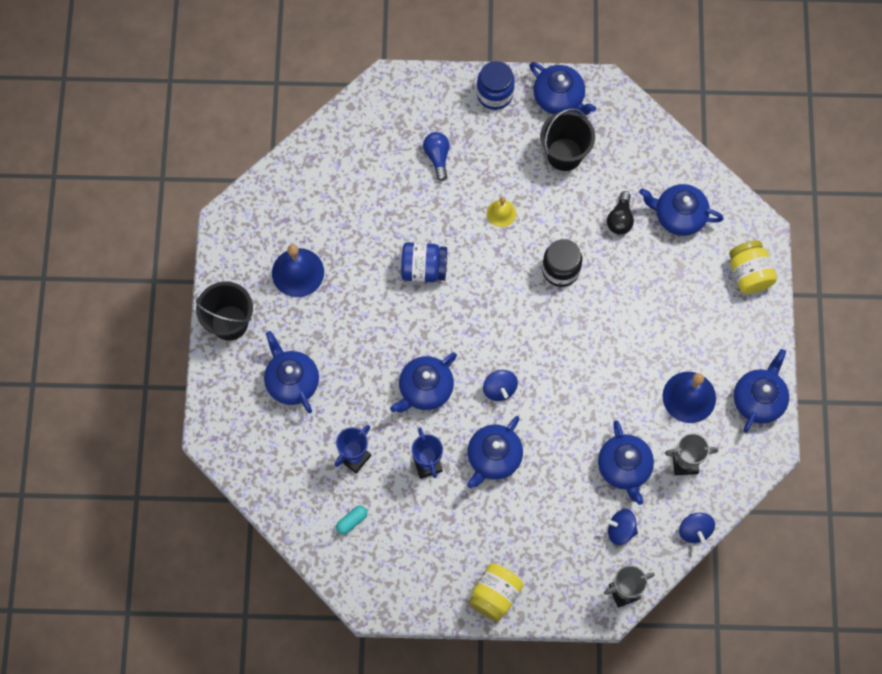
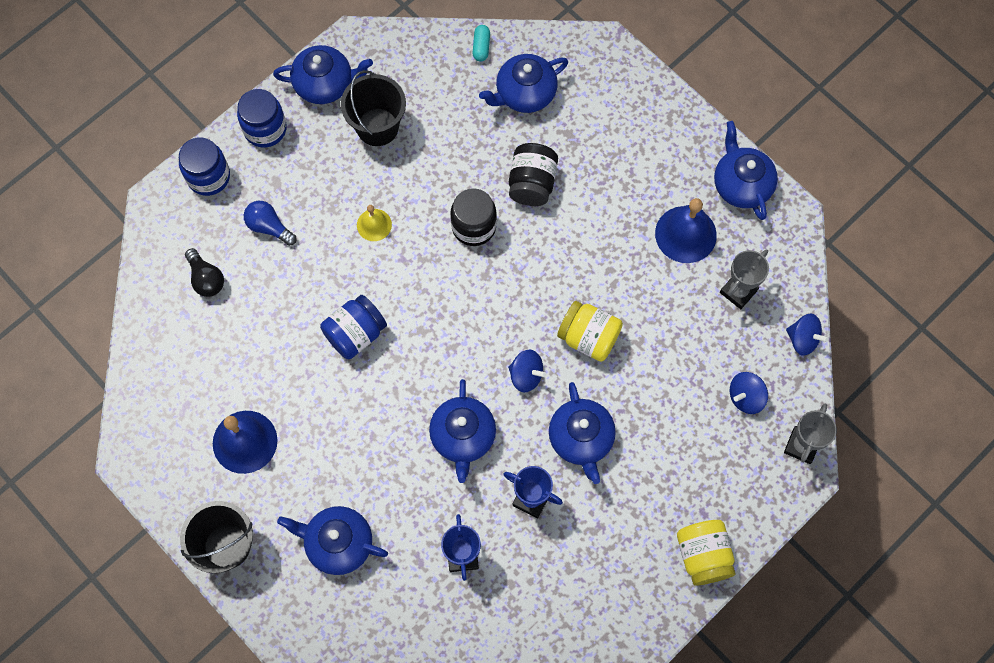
camera: 45 degrees left, 0 degrees up
turquoise capsule [336,506,367,535] -> turquoise capsule moved to [473,25,490,62]
blue teapot [598,421,654,505] -> none
black light bulb [607,191,634,235] -> black light bulb moved to [185,248,224,297]
yellow jar [729,240,777,294] -> yellow jar moved to [557,301,623,362]
none -> blue jar [179,137,230,196]
none -> black jar [509,143,558,206]

